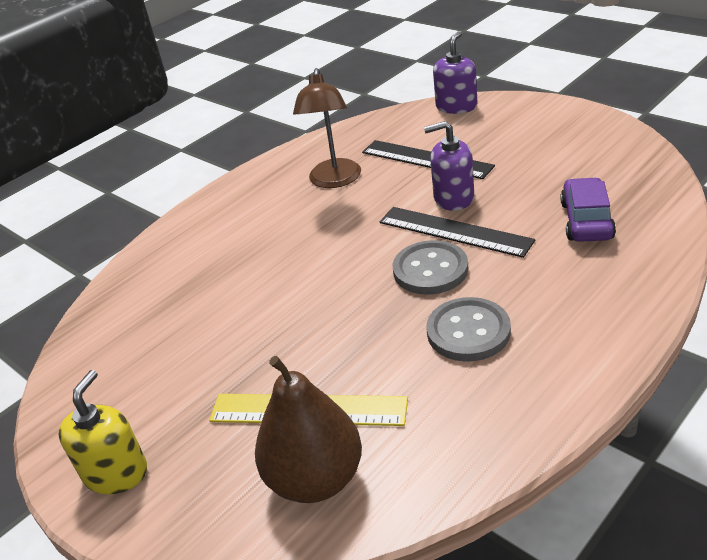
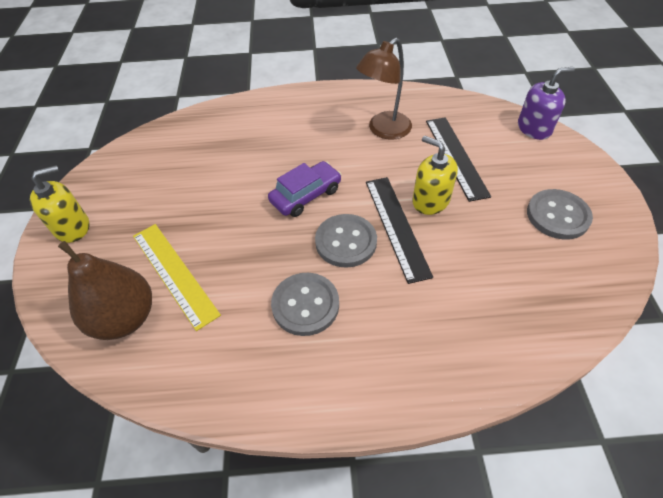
camera: 40 degrees right, 15 degrees up
purple soap dispenser [424,121,474,211] -> yellow soap dispenser [412,136,458,215]
purple car [561,177,616,242] -> purple car moved to [268,161,342,217]
none -> grey button [527,189,593,239]

